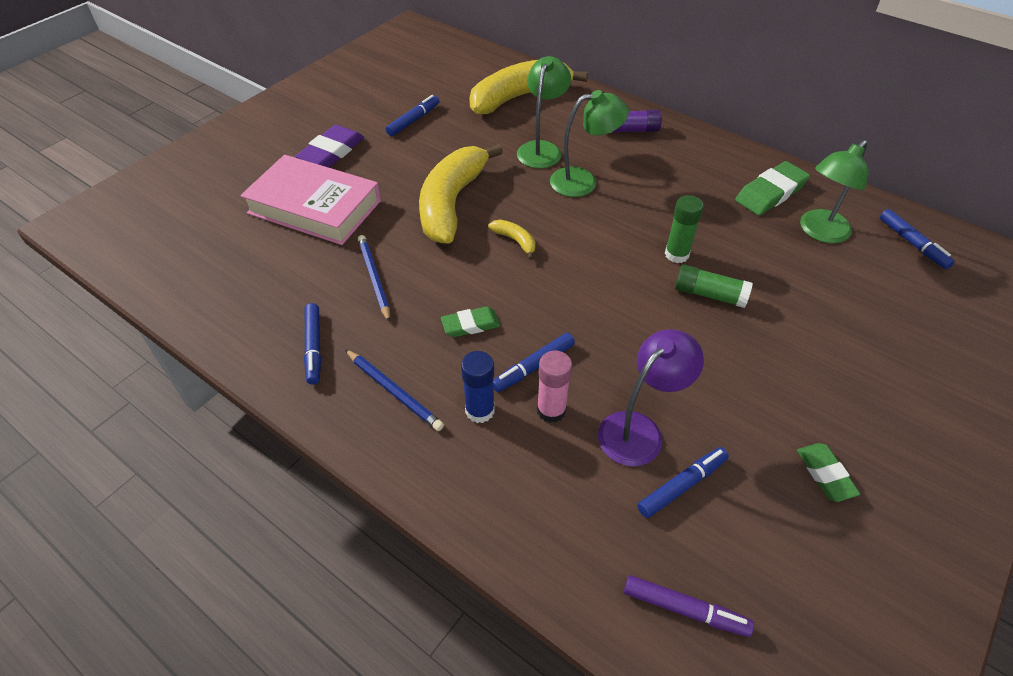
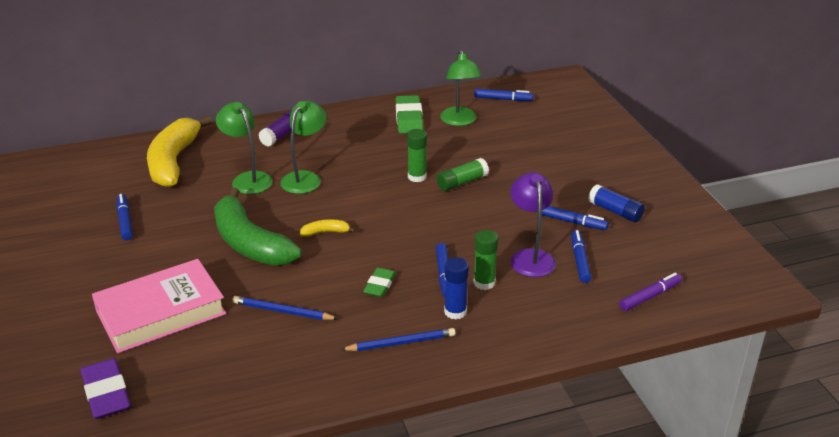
camera: 55 degrees left, 15 degrees down
purple eraser [295,125,364,168] -> purple eraser moved to [81,358,131,419]
blue marker [304,303,321,384] -> blue marker moved to [542,206,609,230]
yellow banana [419,144,503,244] -> green banana [214,188,301,266]
pink glue stick [537,351,572,423] -> green glue stick [473,230,498,290]
green eraser [797,443,860,502] -> blue glue stick [588,184,645,222]

